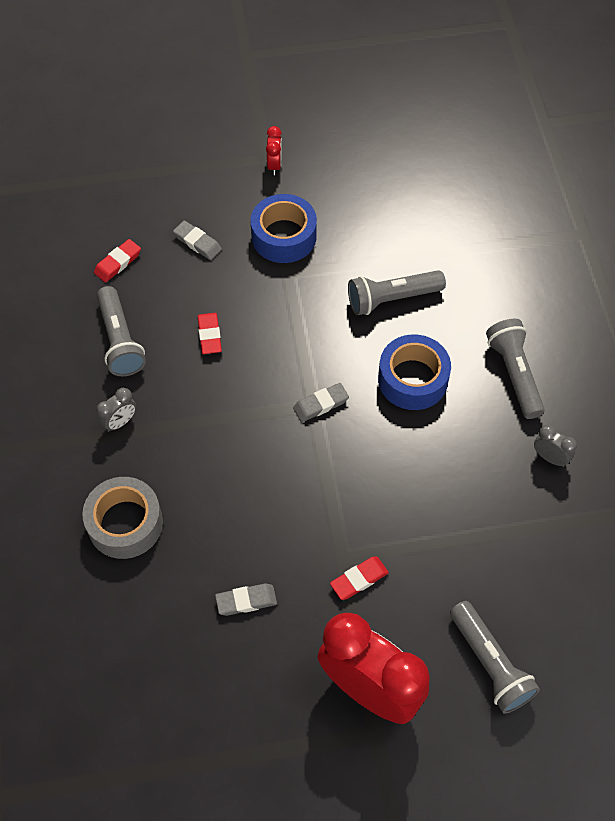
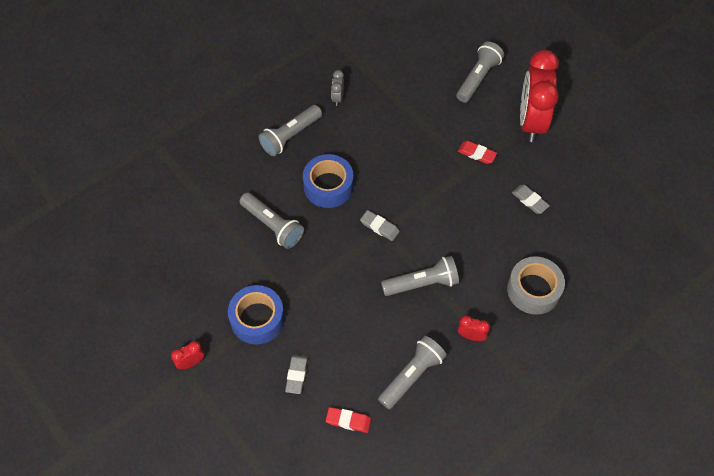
camera: 120 degrees left, 0 degrees up
grey clock [96,388,136,432] -> red clock [458,315,490,341]
red eraser [198,313,222,354] -> none
none -> grey flashlight [381,256,459,296]

